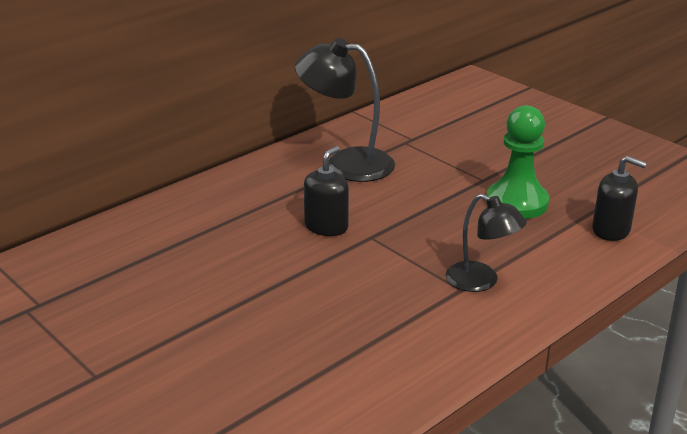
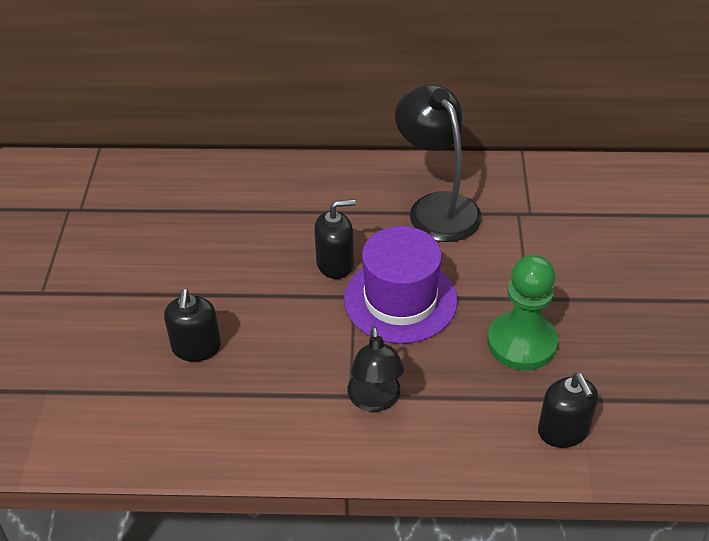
camera: 45 degrees right, 15 degrees up
none -> black soap dispenser [164,289,221,362]
none -> purple hat [344,226,458,344]

